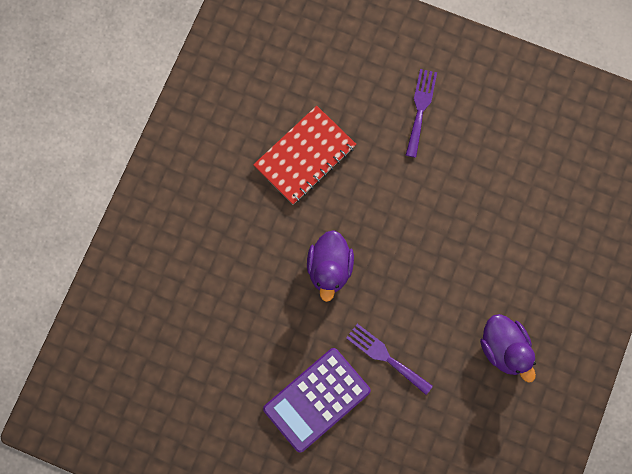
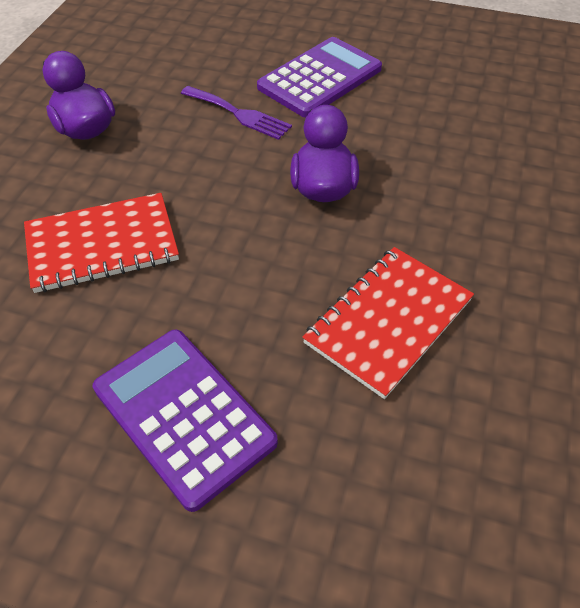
camera: 175 degrees right, 25 degrees down
purple fork [406,69,437,158] -> purple calculator [93,330,278,512]
none -> red notebook [24,193,179,293]

